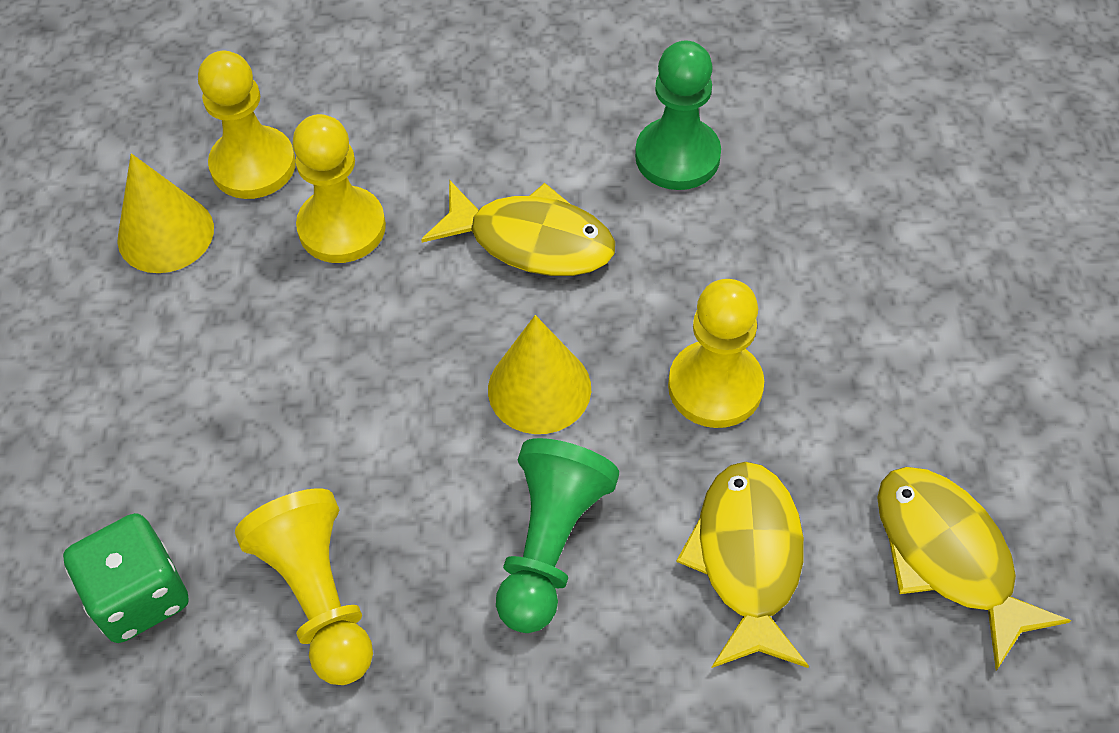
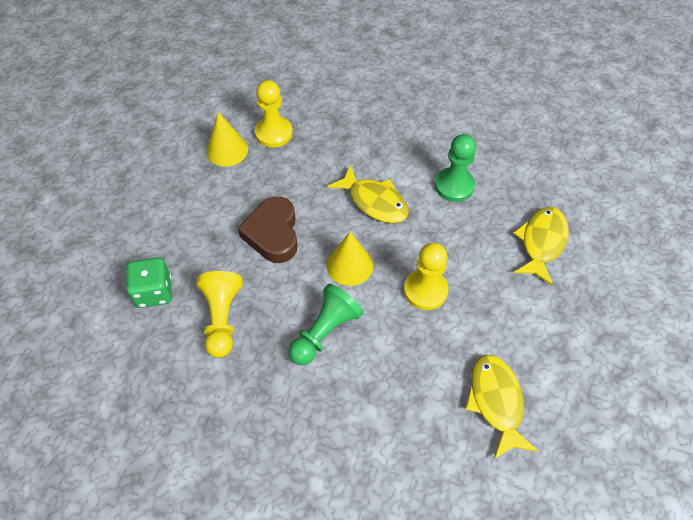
camera: 20 degrees right, 0 degrees up
yellow pawn [293,114,386,263] -> none
yellow fish [676,462,809,668] -> yellow fish moved to [513,207,569,286]
none -> brown heart [238,196,298,263]

